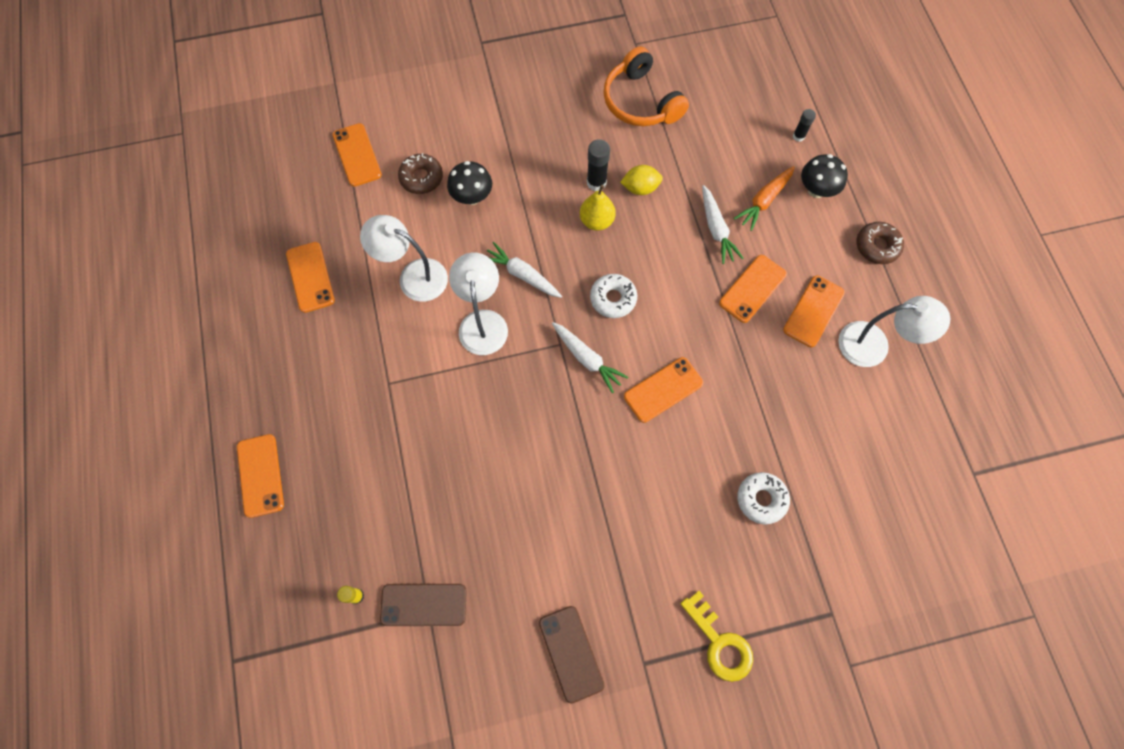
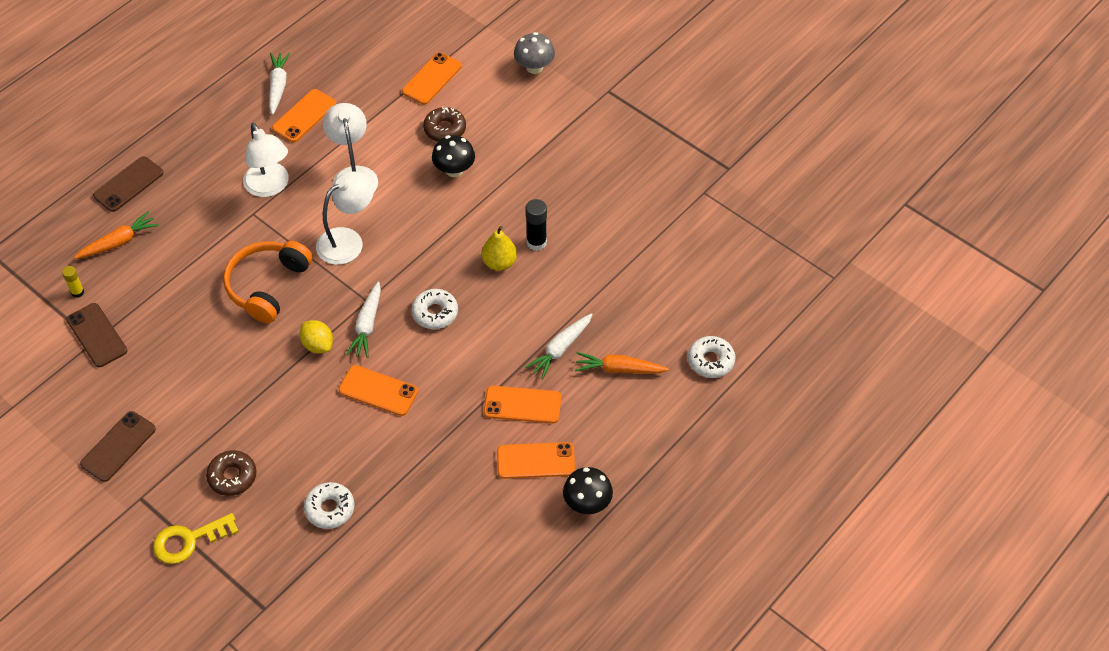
camera: 55 degrees right, 15 degrees down
orange phone [237,434,284,518] -> brown phone [93,156,163,212]
white carrot [487,242,562,298] -> white carrot moved to [269,53,290,115]
orange headphones [603,47,689,126] -> orange headphones moved to [223,241,313,323]
yellow lemon [620,165,663,195] -> yellow lemon moved to [300,320,333,353]
yellow key [680,591,753,682] -> yellow key turned 45 degrees clockwise [153,513,239,564]
black glue stick [793,109,816,142] -> white donut [688,336,735,378]
black mushroom [801,154,848,198] -> black mushroom moved to [563,467,613,514]
white lamp [838,296,950,367] -> white lamp moved to [243,123,289,197]
brown donut [856,222,904,264] -> brown donut moved to [206,450,256,496]
none -> orange carrot [74,211,159,259]
none -> grey mushroom [514,32,555,74]

